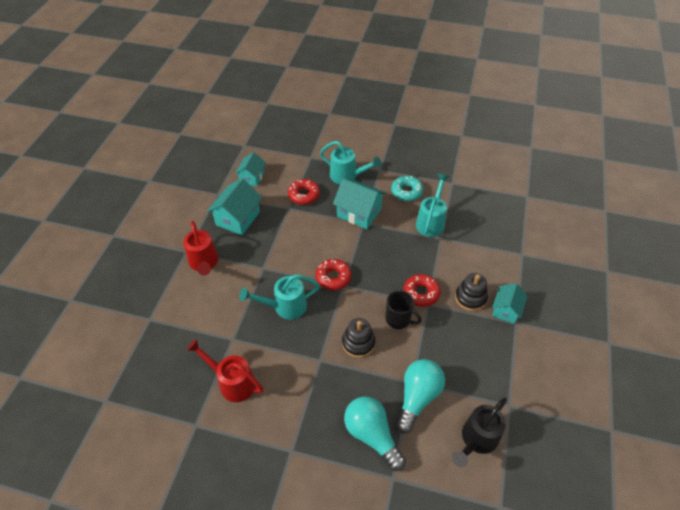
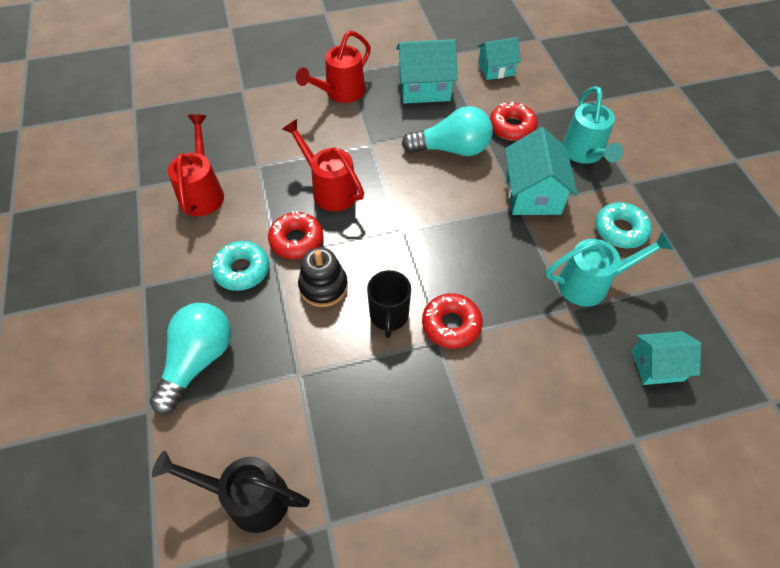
camera: 60 degrees right, 5 degrees up
turquoise watering can [239,274,320,320] -> red watering can [282,119,364,211]
red donut [316,259,352,290] -> red donut moved to [268,211,323,259]
turquoise light bulb [395,359,445,434] -> turquoise light bulb moved to [402,106,493,156]
black stacking toy [455,273,488,311] -> none
turquoise house [492,283,527,324] -> turquoise house moved to [632,331,701,385]
none -> turquoise donut [211,241,269,291]

